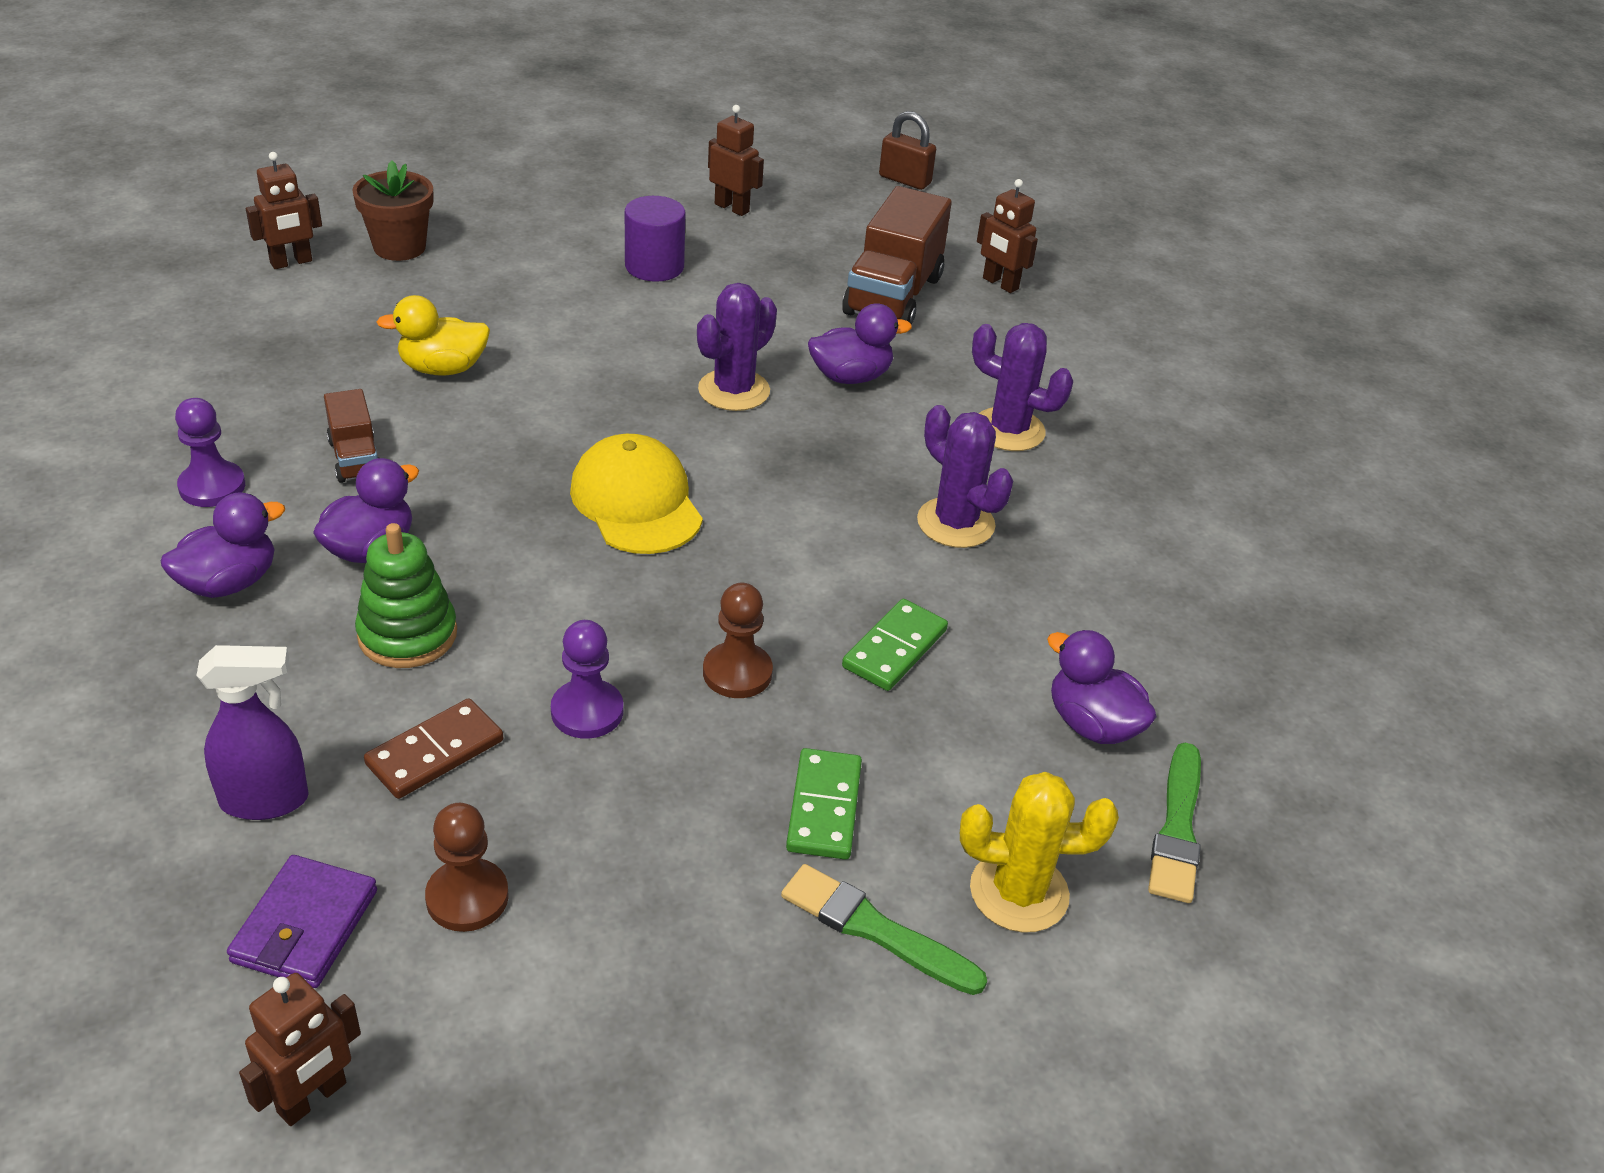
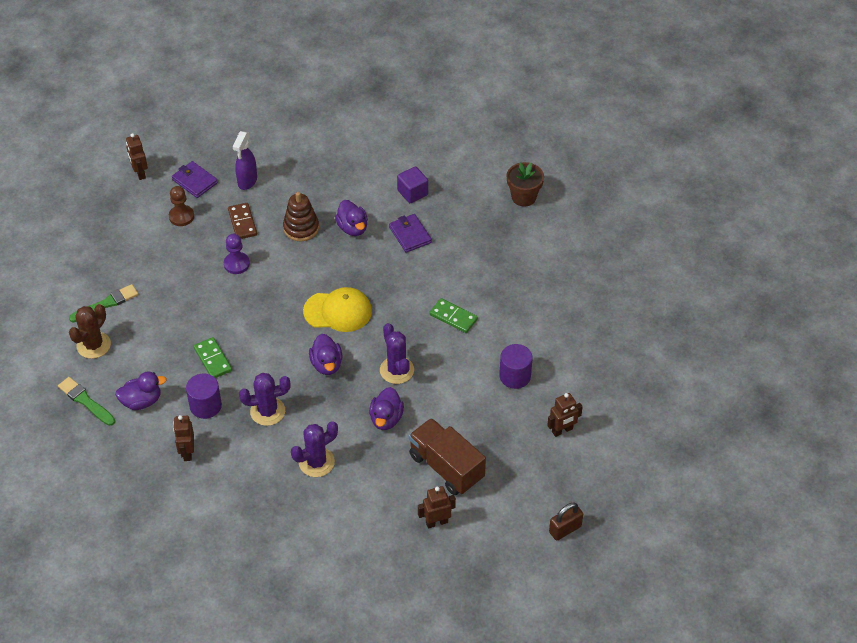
camera: 120 degrees right, 10 degrees up
purple duck [161,492,285,598] -> purple duck moved to [309,334,342,375]
purple pawn [175,398,245,507] -> purple cube [397,166,428,203]
brown robot [246,152,322,269] -> brown robot moved to [173,415,194,461]
brown truck [324,389,379,483] -> purple wallet [389,214,432,253]
brown flower pot [352,160,433,261] -> brown flower pot moved to [507,162,544,207]
green stacking toy [355,523,457,668] -> brown stacking toy [283,192,319,241]
yellow duck [376,295,490,376] -> none
brown pawn [703,583,773,698] -> none
green domino [786,748,862,860] -> green domino moved to [429,298,478,333]
yellow cactus [960,772,1119,933] -> brown cactus [69,304,111,359]
none -> purple cylinder [186,374,222,419]

